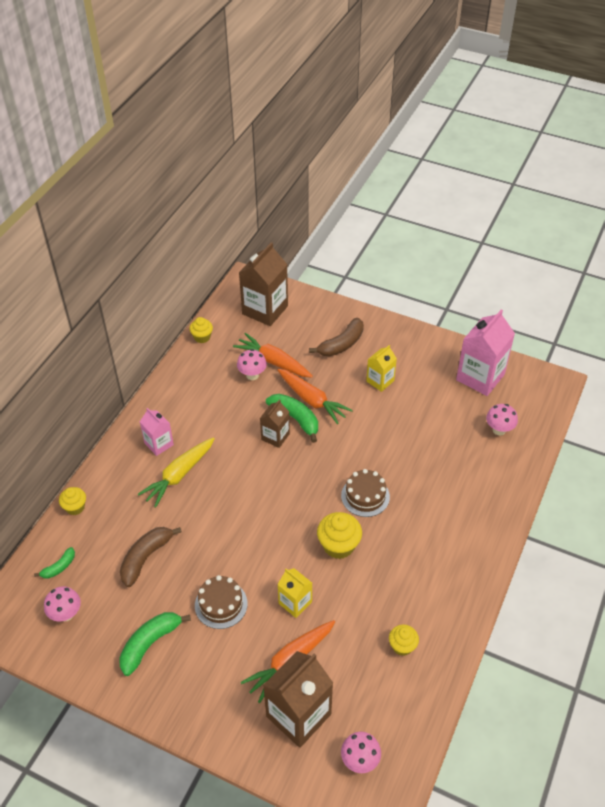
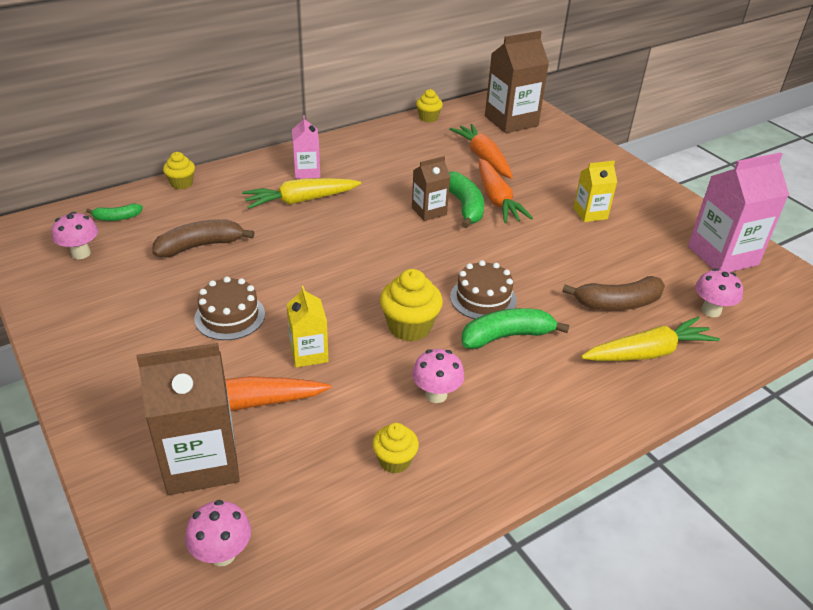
camera: 30 degrees right, 10 degrees down
green banana [119,612,191,676] -> green banana moved to [461,308,569,349]
pink mushroom [237,349,267,380] -> pink mushroom moved to [412,349,464,403]
brown banana [309,318,364,357] -> brown banana moved to [563,276,665,310]
none -> yellow carrot [581,317,720,361]

